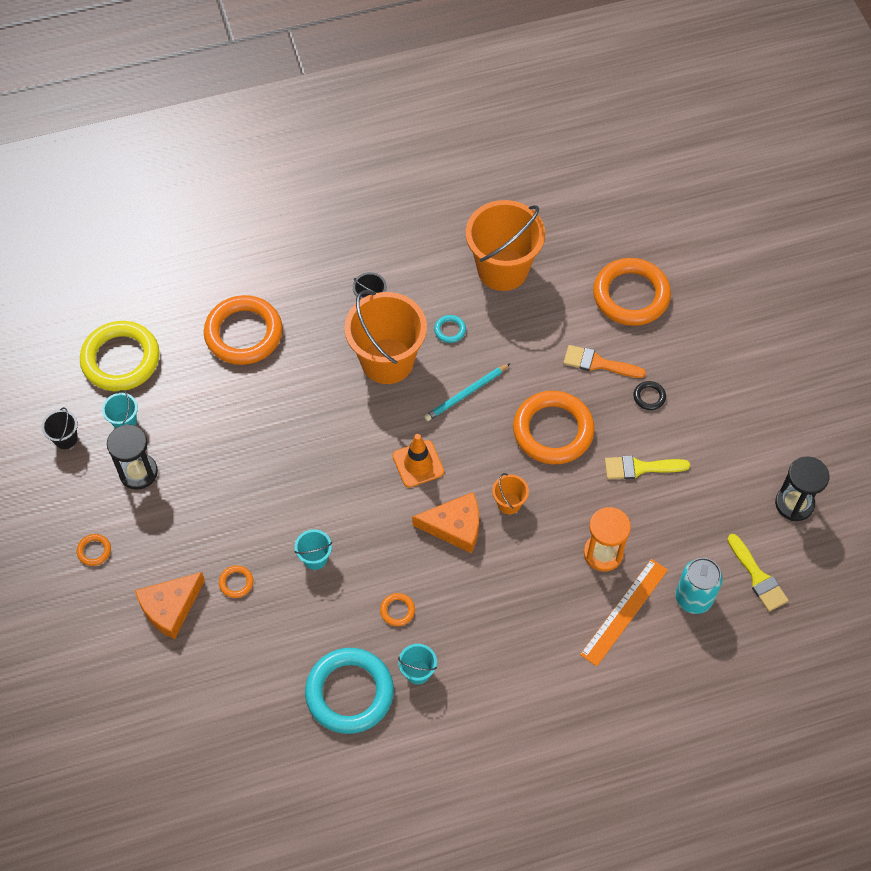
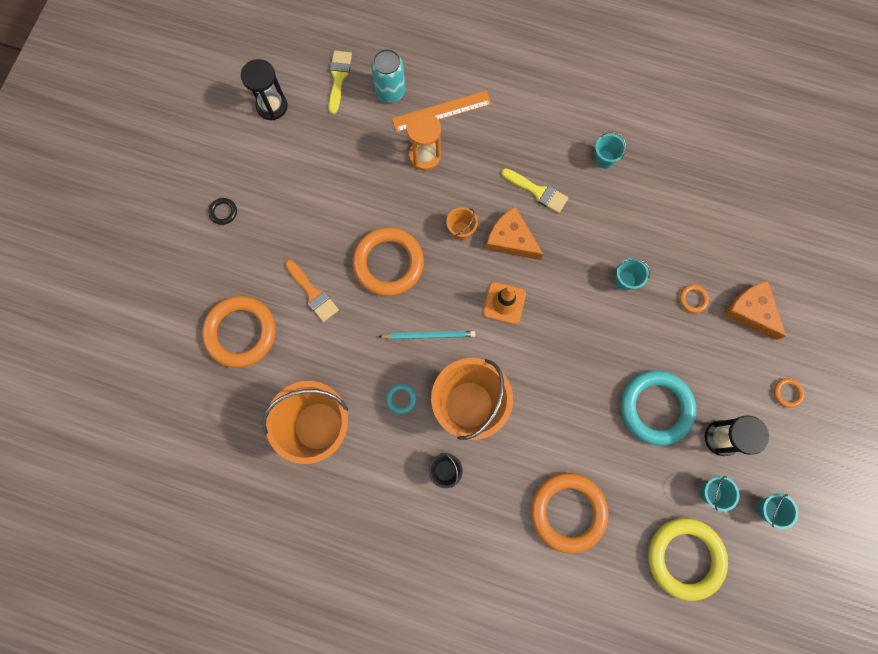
camera: 145 degrees left, 15 degrees up
black bucket [42,407,78,449] -> turquoise bucket [756,493,798,529]
orange cheese [135,572,205,640] -> orange cheese turned 120 degrees counterclockwise [723,281,786,340]
turquoise ring [305,648,394,734] -> turquoise ring moved to [621,370,697,446]
orange ring [380,593,415,626] -> none
yellow brush [605,455,690,479] -> yellow brush moved to [501,168,568,213]
black ring [633,381,666,410] -> black ring moved to [208,198,237,225]

